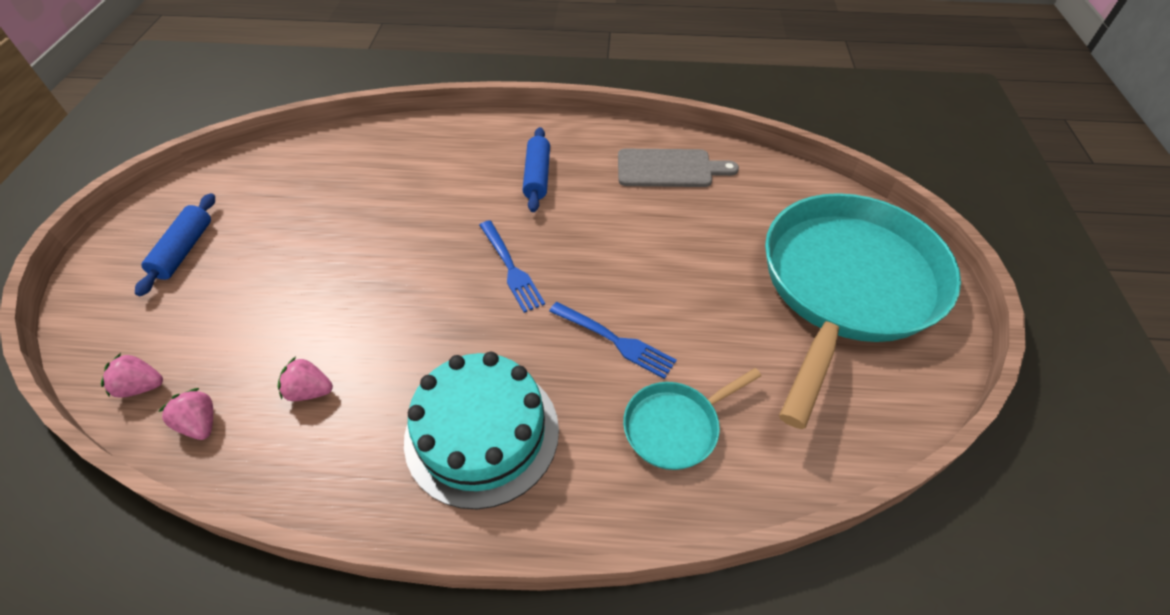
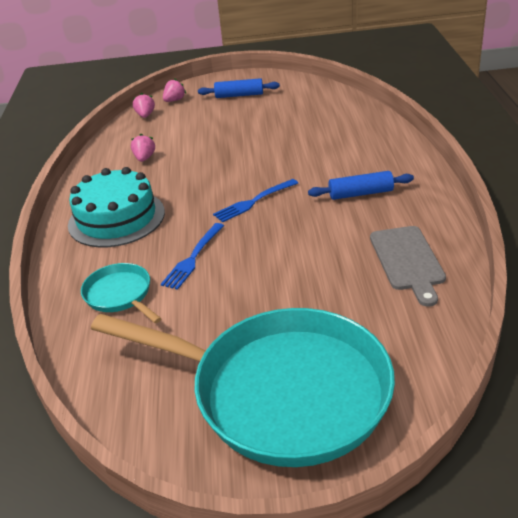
camera: 85 degrees right, 15 degrees down
pink strawberry [158,388,213,440] -> pink strawberry moved to [163,78,186,102]

